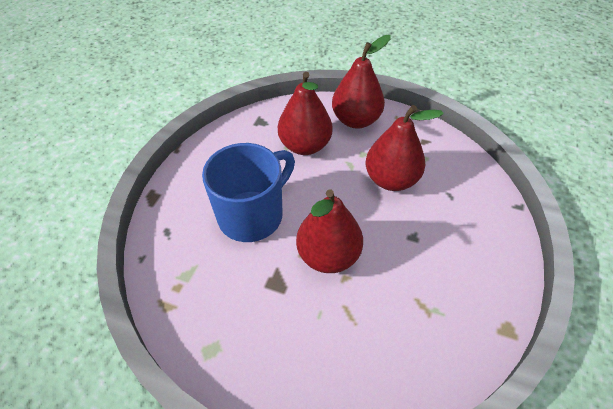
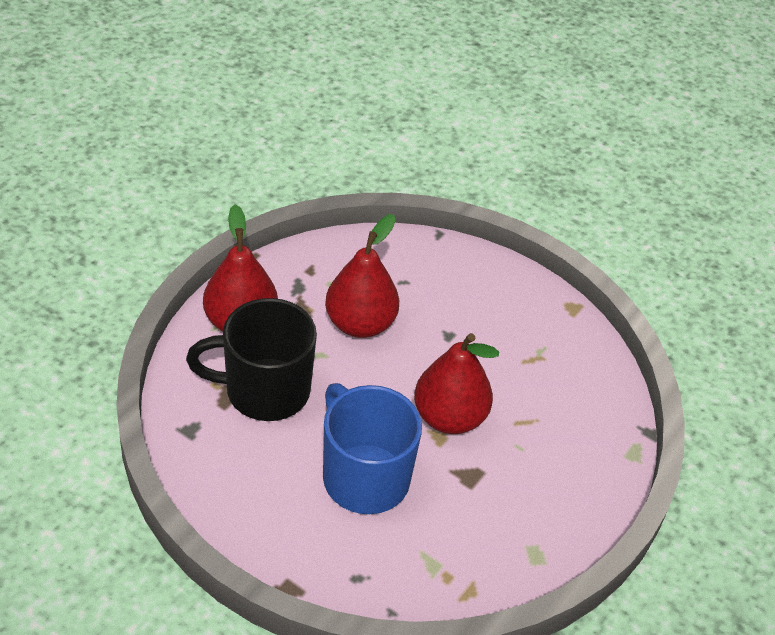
camera: 80 degrees left, 5 degrees down
red pear [278,72,333,155] -> black mug [186,298,317,421]

